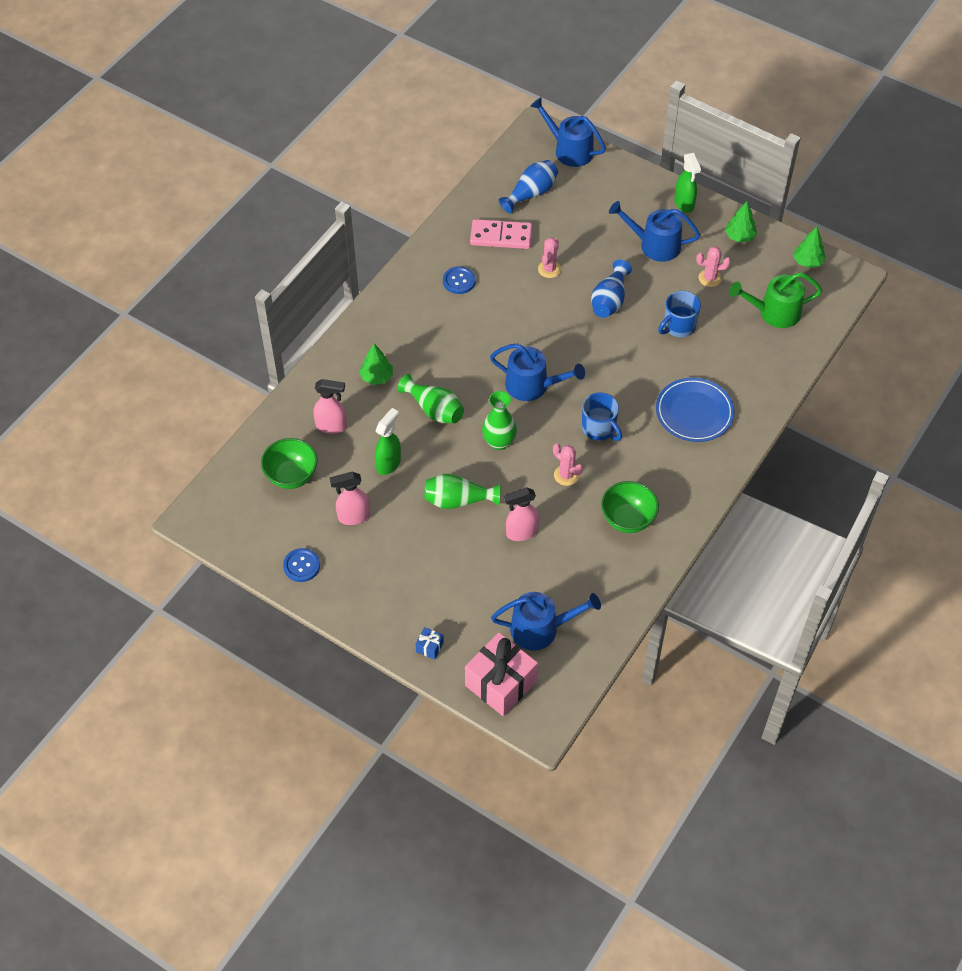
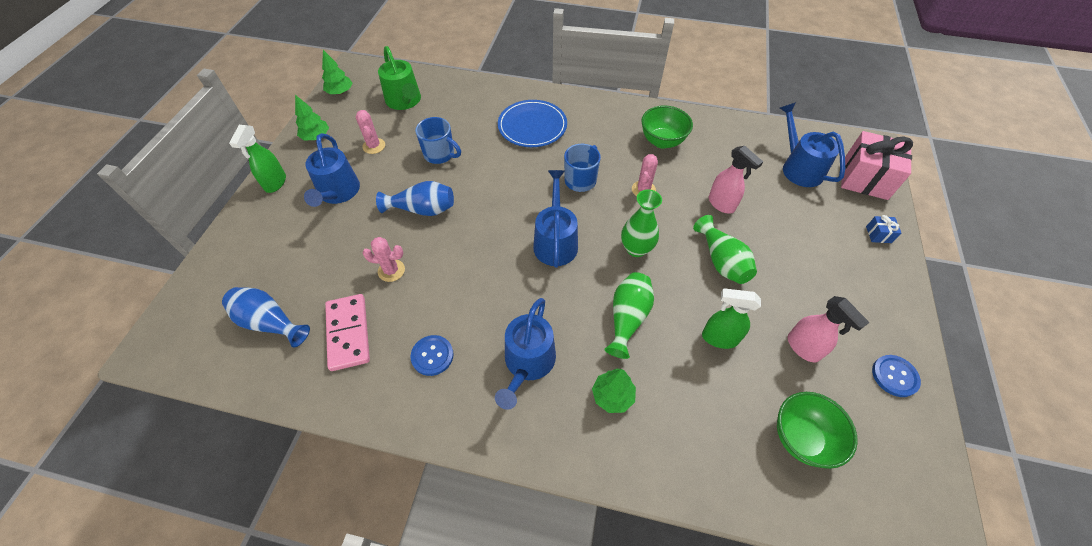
camera: 110 degrees left, 0 degrees up
pink spray bottle [313,379,347,434] -> none
blue watering can [530,97,606,167] -> blue watering can moved to [495,298,556,410]
green spray bottle [674,153,701,213] -> green spray bottle turned 135 degrees clockwise [229,125,286,193]

